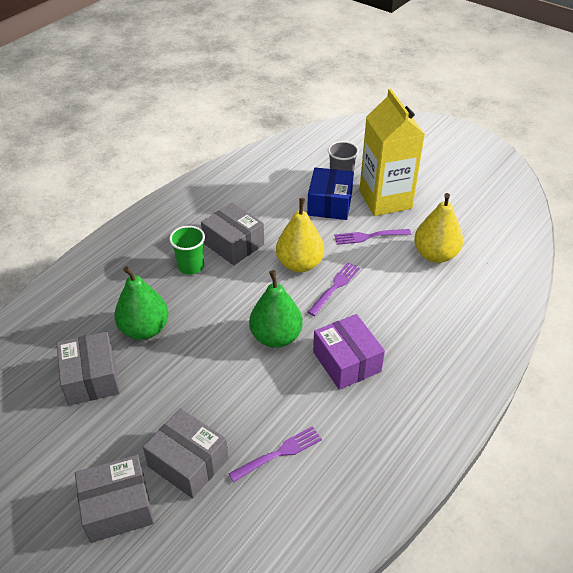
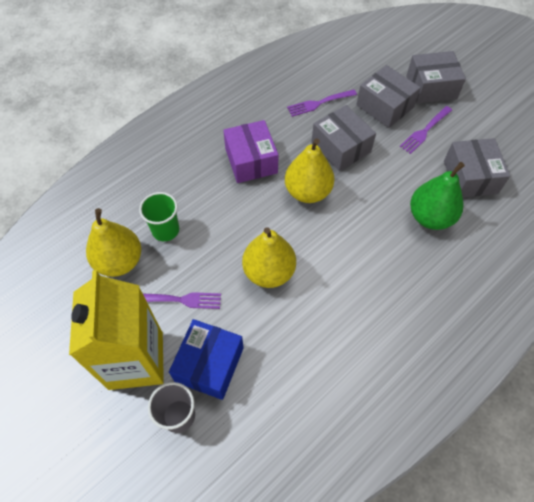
camera: 170 degrees left, 15 degrees up
green cup [169,226,205,275] -> green cup moved to [139,192,179,241]
grey box [201,202,264,265] -> grey box moved to [311,105,376,171]
green pear [249,270,303,348] -> yellow pear [285,139,335,203]
purple fork [308,262,360,316] -> purple fork moved to [400,106,452,154]

